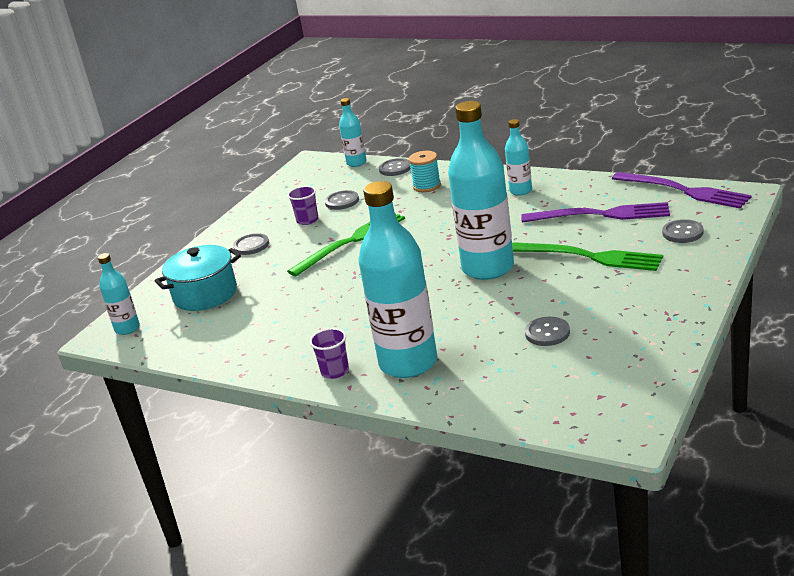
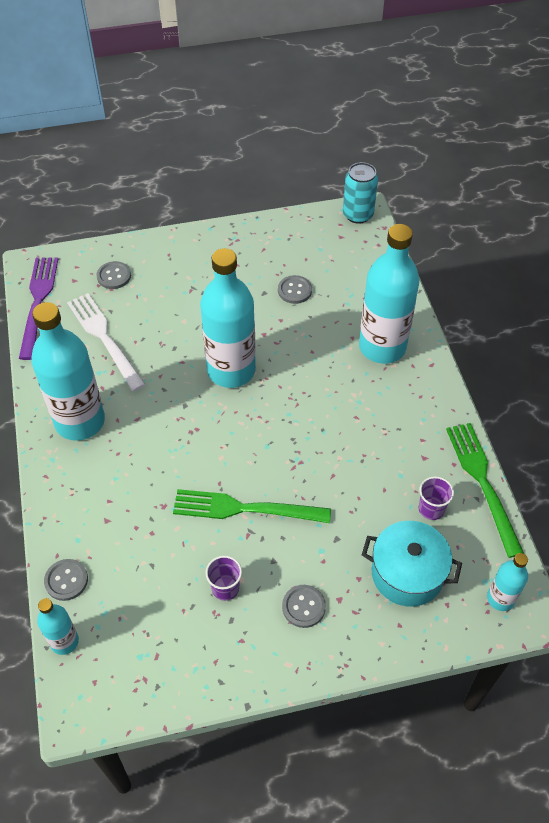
camera: 135 degrees left, 25 degrees up
purple cup [310,328,349,379] -> purple cup moved to [419,476,454,520]
grey button [325,190,359,210] -> none
turquoise spool [409,151,441,192] -> none
turquoise bottle [505,119,532,196] -> turquoise bottle [31,302,105,441], size x2.05
green fork [512,242,663,271] -> green fork moved to [446,423,524,558]
purple fork [521,202,670,223] -> white fork [67,293,146,392]
none -> turquoise can [343,162,378,224]

